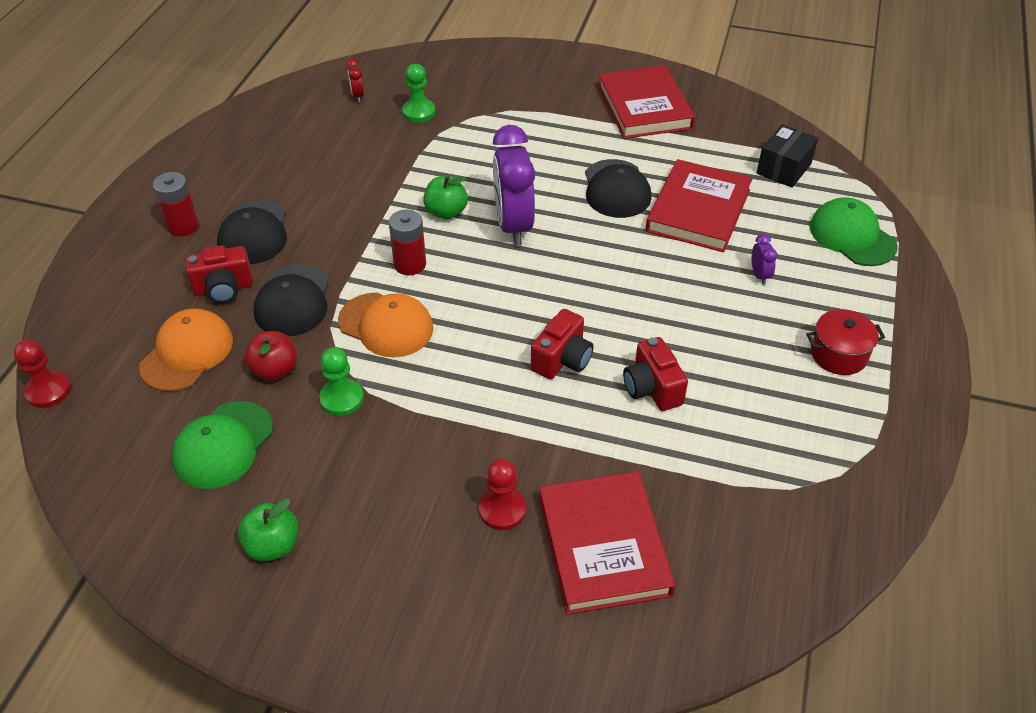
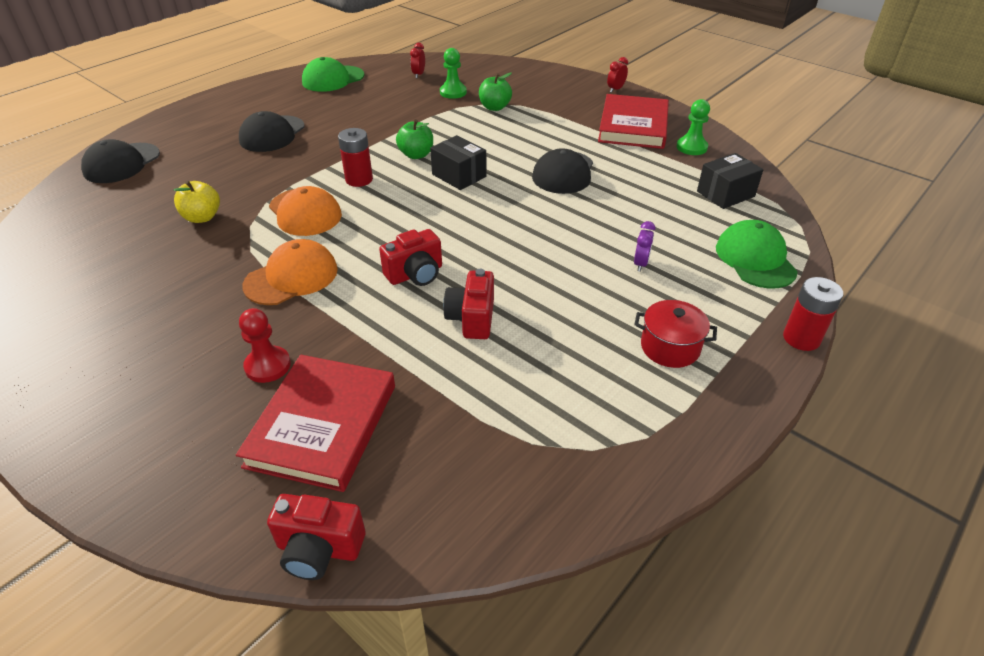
camera: 25 degrees right, 5 degrees down
red pawn [14,339,71,408] -> none
orange cap [139,308,233,391] -> orange cap moved to [242,239,338,305]
red battery [153,172,199,236] -> red battery moved to [783,277,843,351]
green cap [172,401,273,489] -> green cap moved to [302,57,364,92]
red camera [185,245,253,303] -> red camera moved to [267,494,366,580]
green apple [238,498,298,561] -> green apple moved to [479,72,512,111]
red apple [244,331,297,381] -> yellow apple [173,180,220,223]
black cap [254,264,329,336] -> black cap moved to [81,139,160,183]
green pawn [319,347,364,416] -> green pawn moved to [676,99,710,155]
purple clock [493,125,535,246] -> black box [430,135,487,190]
red book [645,159,753,252] -> none
none -> red clock [607,57,628,93]

